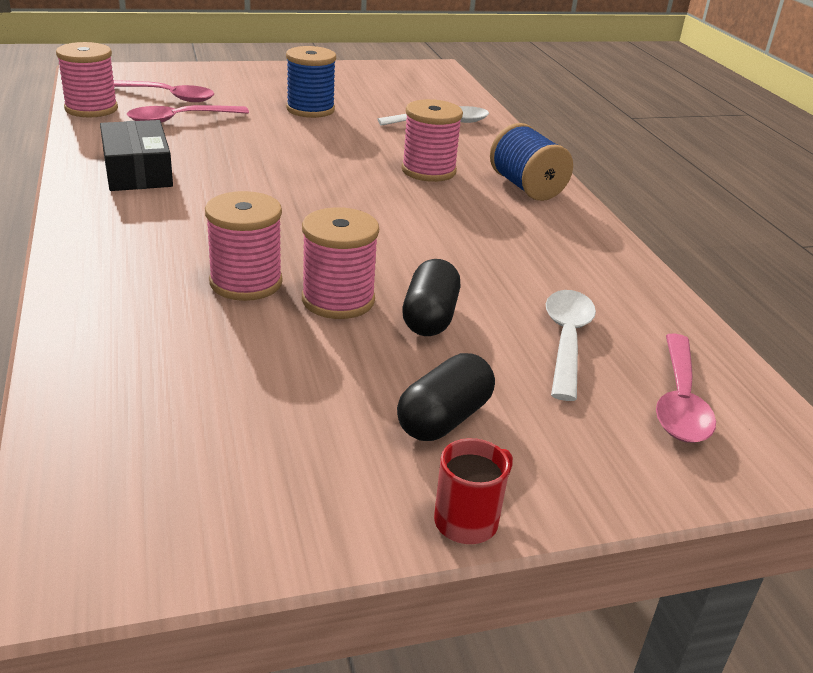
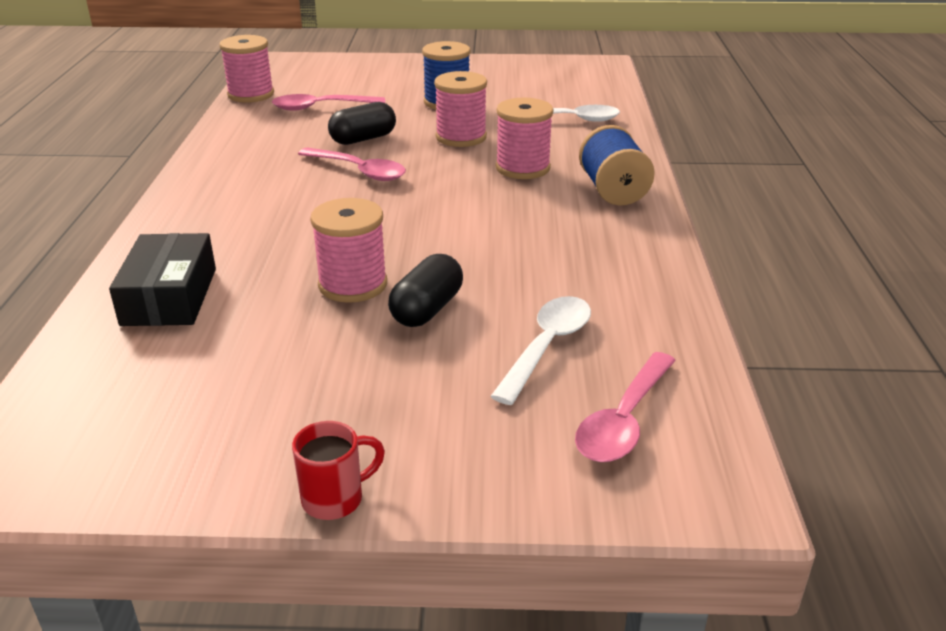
camera: 20 degrees right, 0 degrees up
black box [100,120,173,191] -> black box moved to [109,233,216,326]
pink spoon [113,80,214,102] -> pink spoon moved to [298,148,406,181]
pink spool [205,191,283,301] -> pink spool moved to [434,71,487,147]
black capsule [397,353,495,441] -> black capsule moved to [328,102,396,145]

